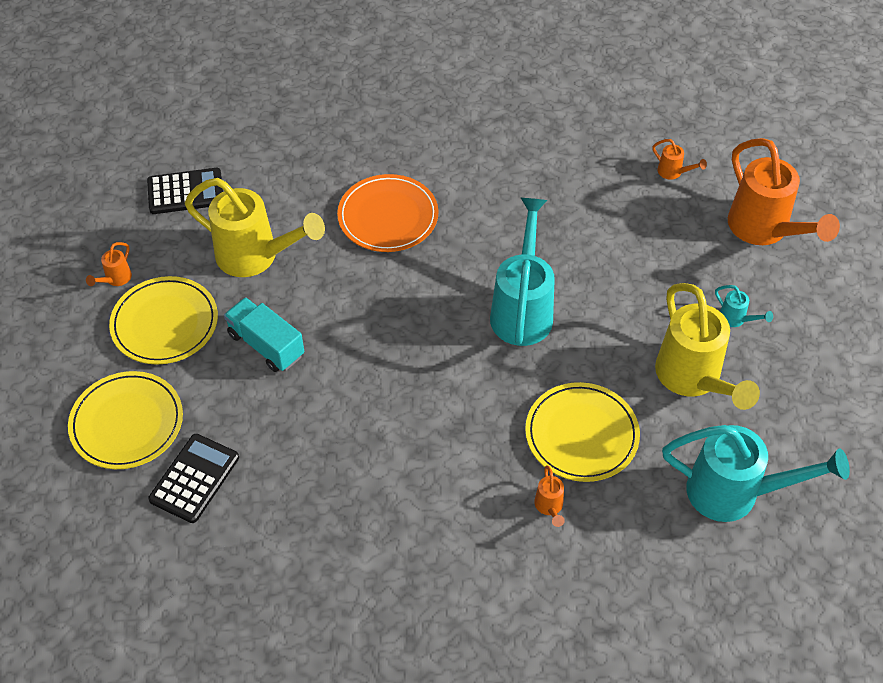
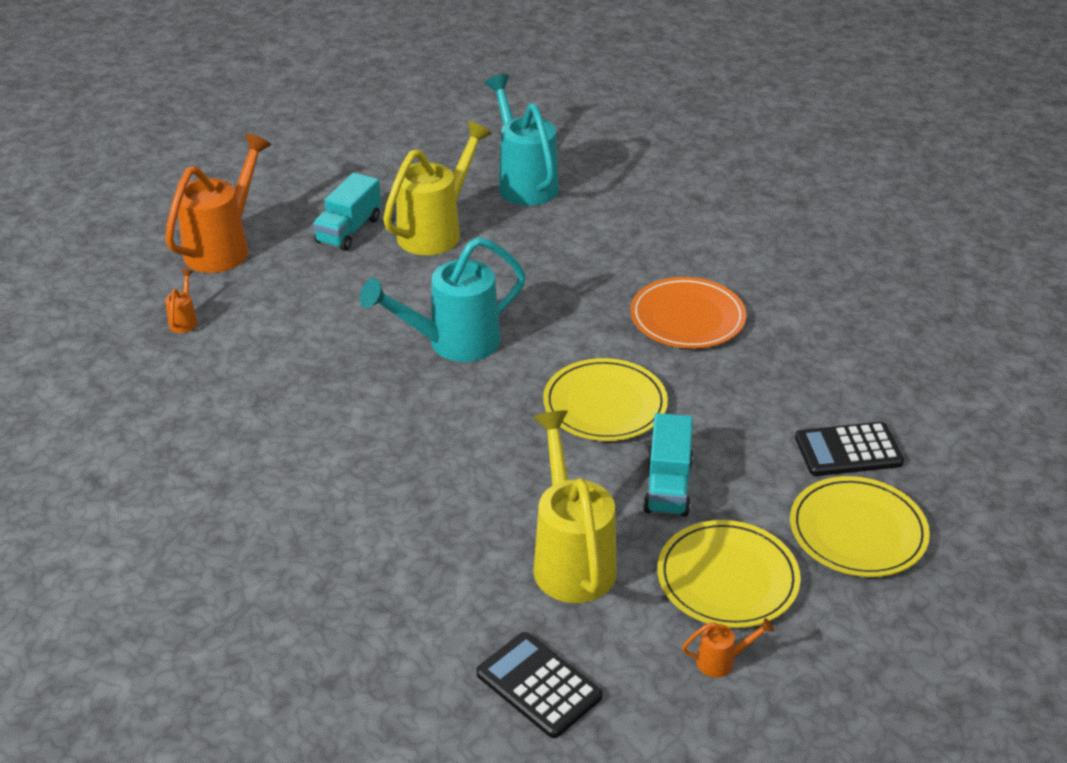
camera: 125 degrees left, 15 degrees down
orange plate [337,174,439,252] -> orange plate moved to [630,277,746,349]
yellow plate [525,382,640,482] -> yellow plate moved to [543,358,668,441]
orange watering can [534,465,565,527] -> none
turquoise watering can [715,285,773,327] -> turquoise truck [313,173,381,251]

